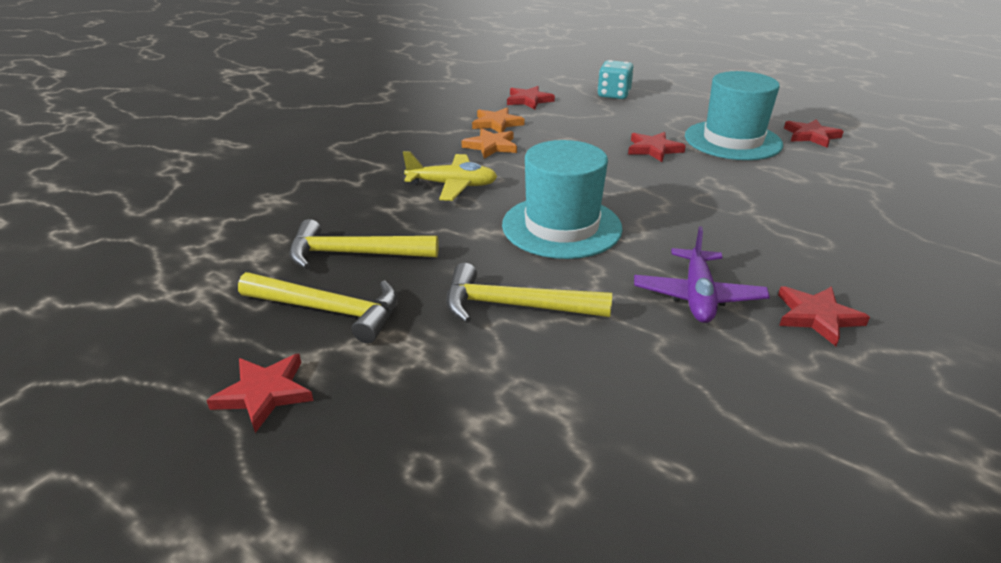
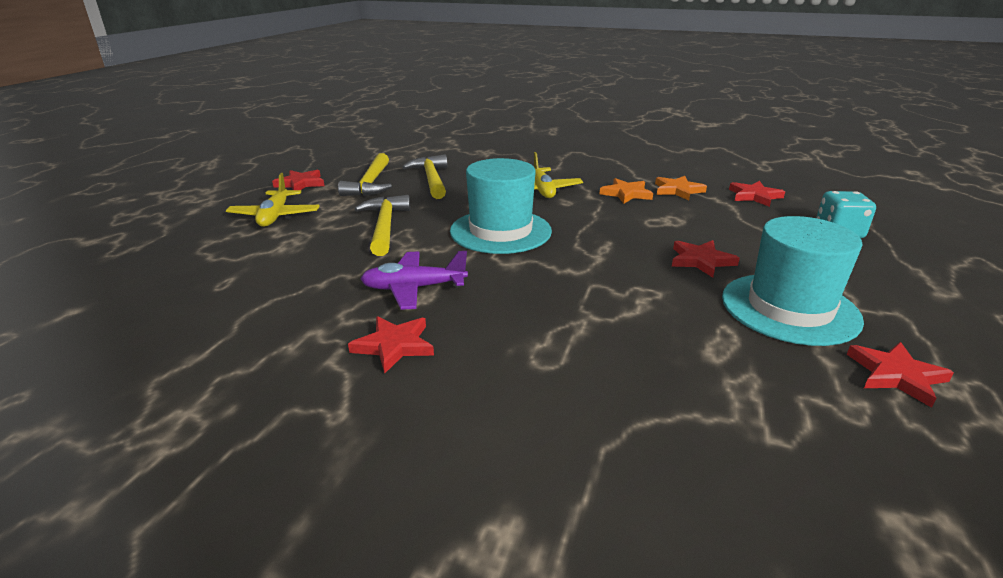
camera: 75 degrees right, 5 degrees down
none -> yellow plane [226,173,320,227]

